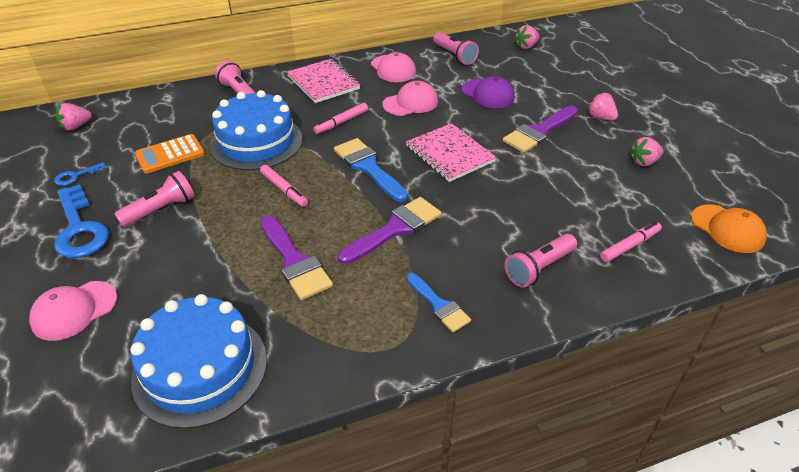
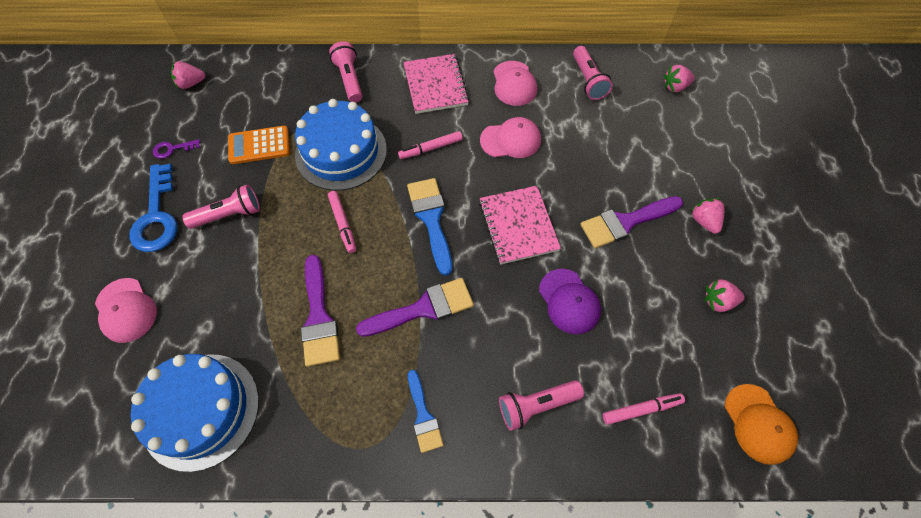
camera: 20 degrees right, 20 degrees up
pink cap [29,281,117,341] -> pink cap turned 105 degrees counterclockwise [95,278,157,343]
blue key [54,162,106,186] -> purple key [153,139,200,159]
purple cap [462,76,515,108] -> purple cap moved to [539,269,601,334]

